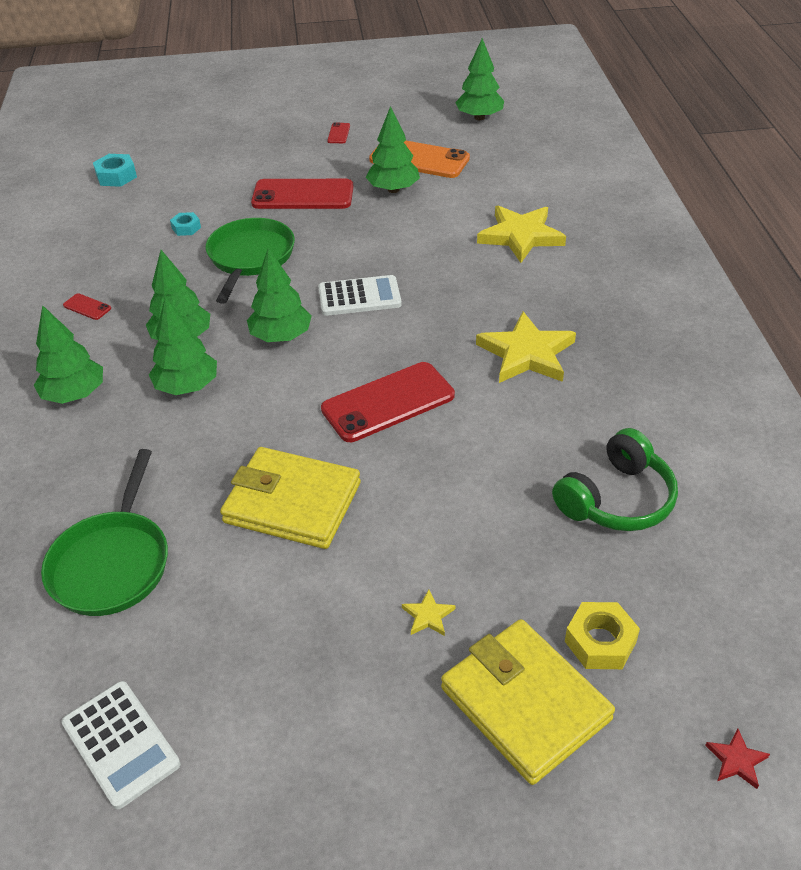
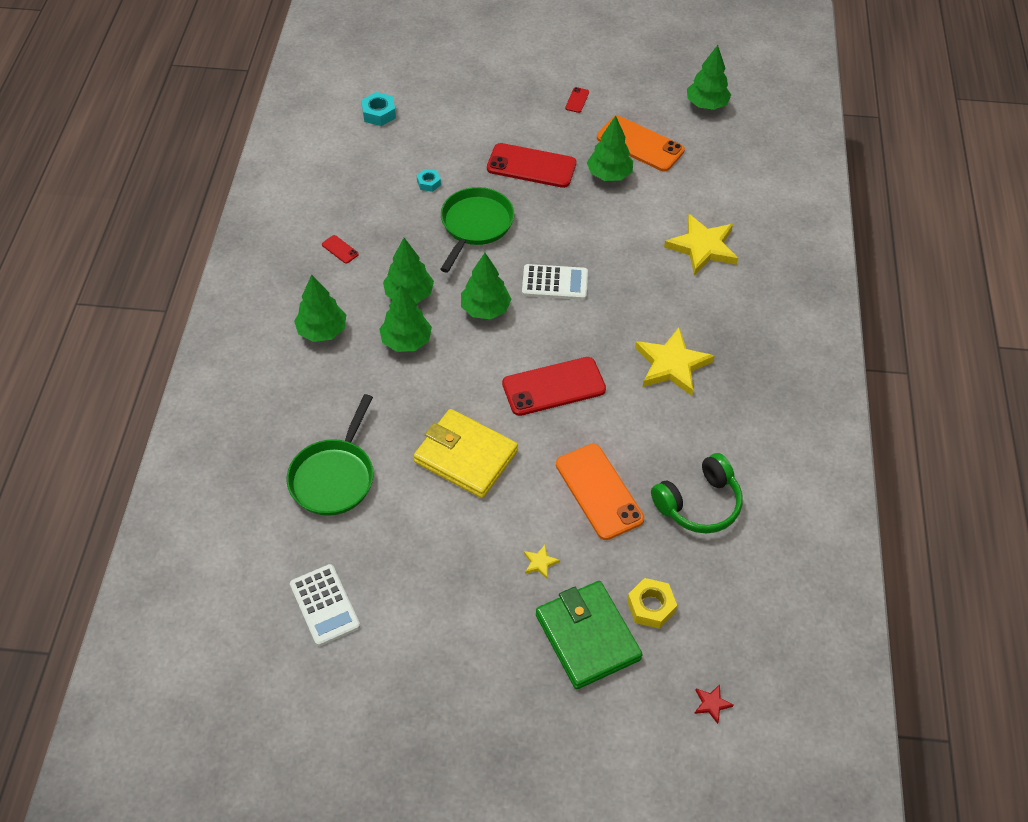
camera: 10 degrees right, 10 degrees up
yellow wallet [441,619,615,785] -> green wallet [536,581,643,689]
none -> orange phone [556,444,644,540]

